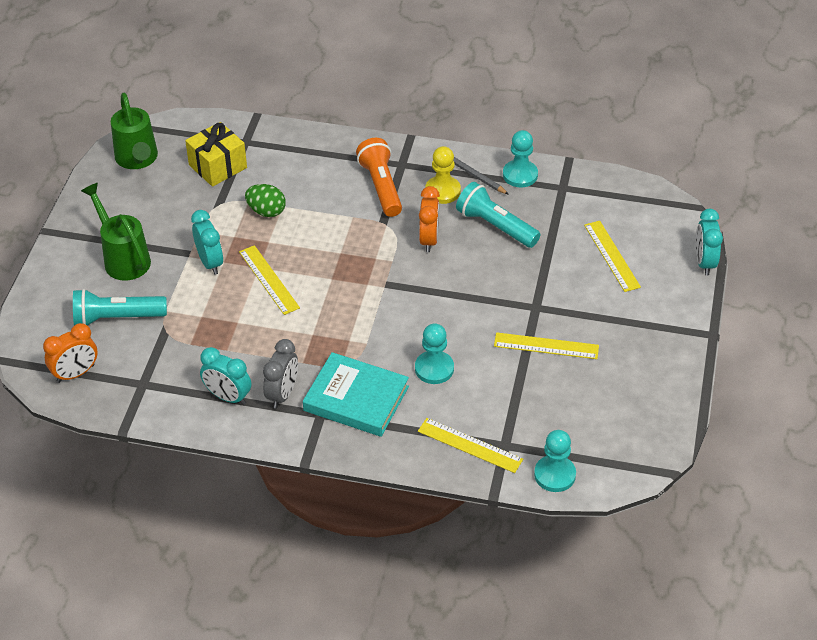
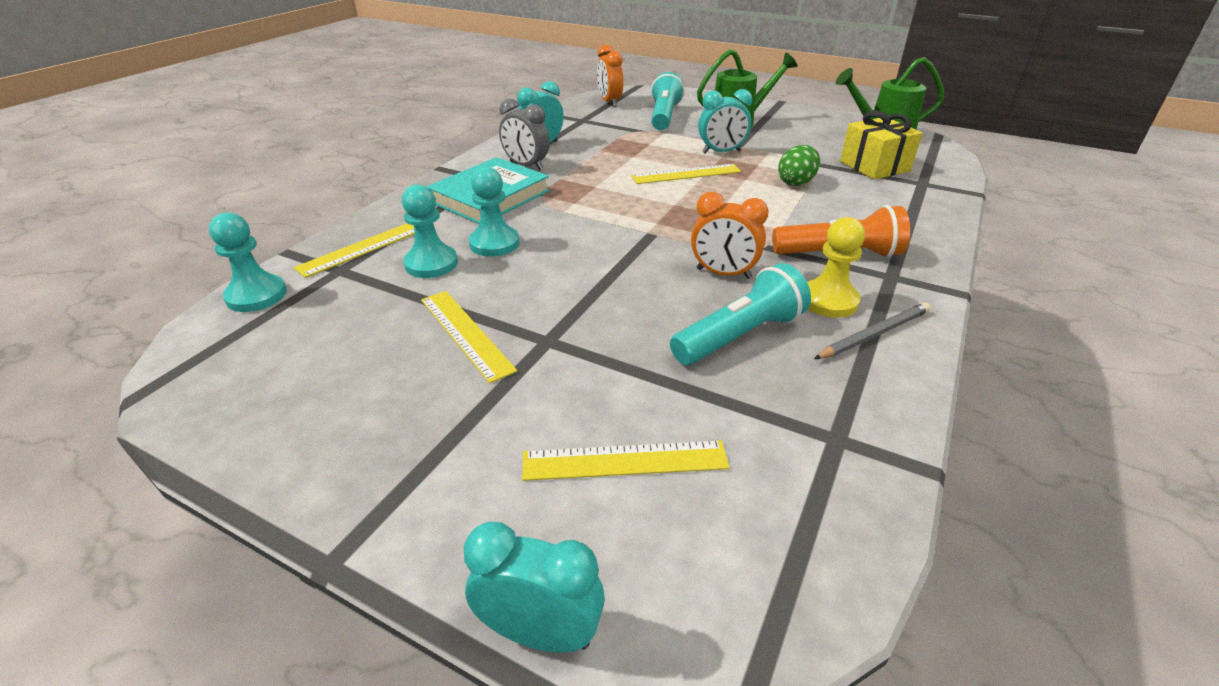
camera: 105 degrees right, 10 degrees down
yellow ruler [494,332,599,359] -> yellow ruler turned 60 degrees counterclockwise [421,291,517,383]
turquoise pawn [503,130,538,187] -> turquoise pawn moved to [402,184,458,278]

